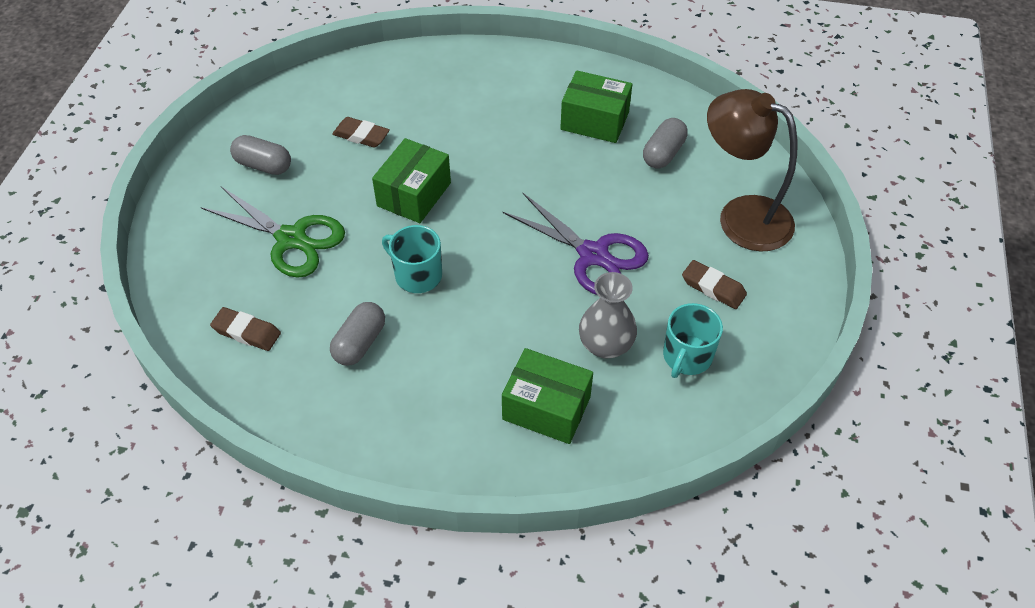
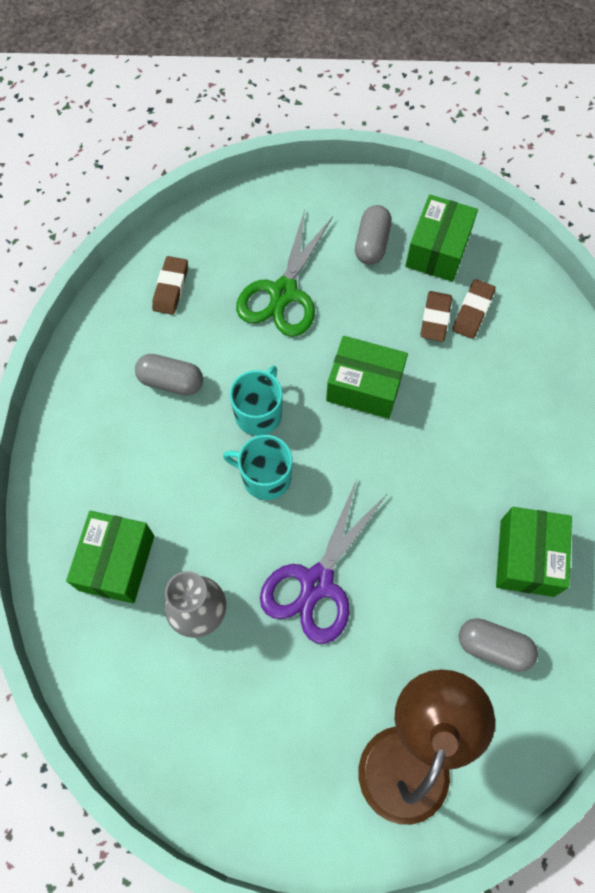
camera: 80 degrees right, 15 degrees up
turquoise mug [663,303,723,378] -> turquoise mug moved to [223,435,292,500]
brown eraser [682,260,747,309] -> brown eraser moved to [452,279,496,339]
none -> green box [405,195,478,282]

